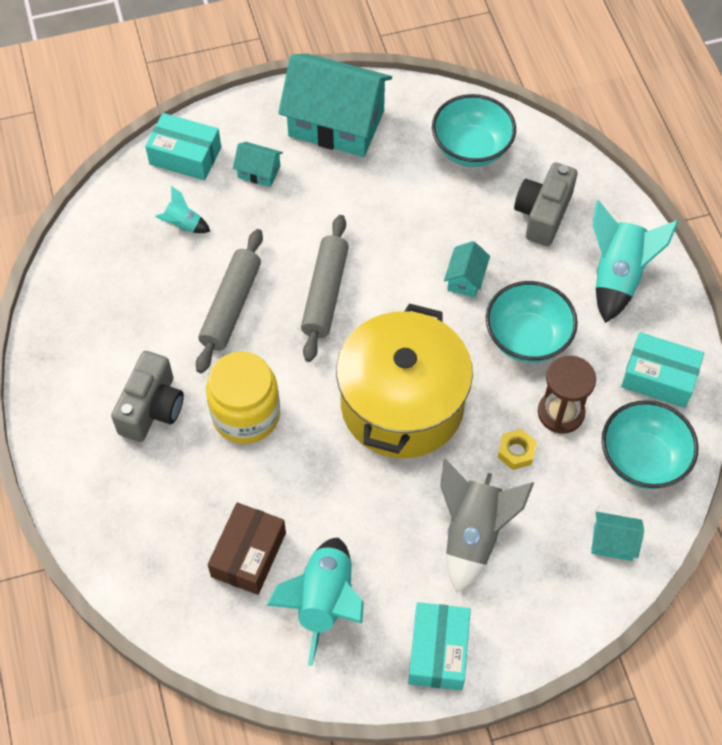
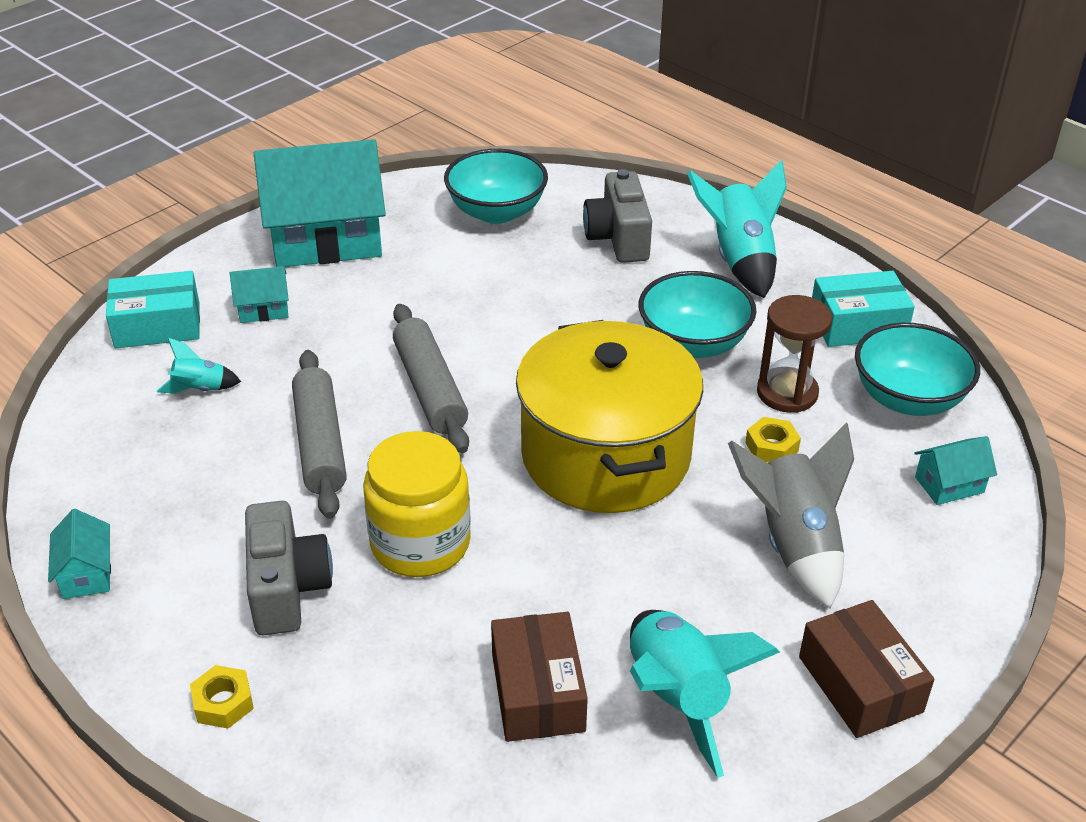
camera: 30 degrees left, 20 degrees down
turquoise box [408,602,471,690] -> brown box [799,600,934,738]
turquoise house [444,241,490,297] -> turquoise house moved to [48,509,111,599]
none -> yellow nut [190,665,254,729]

